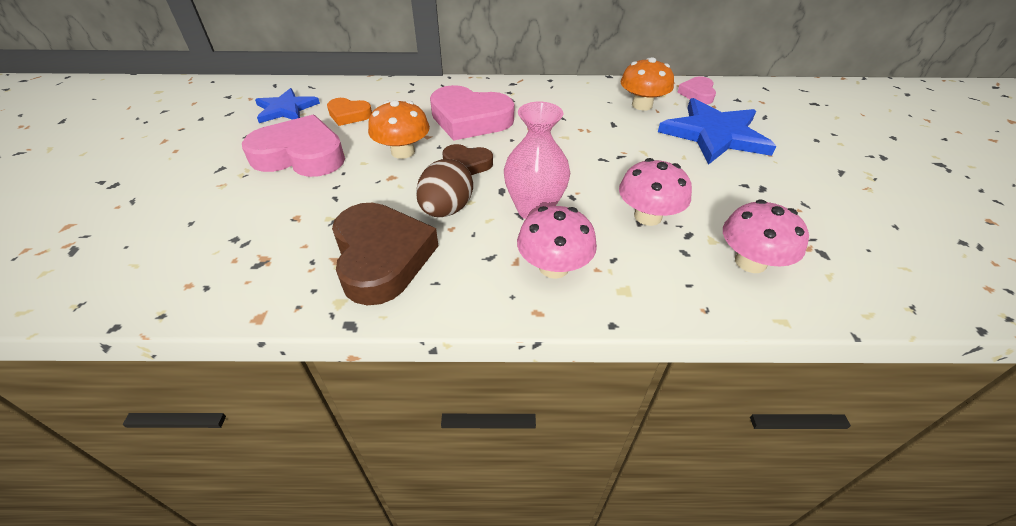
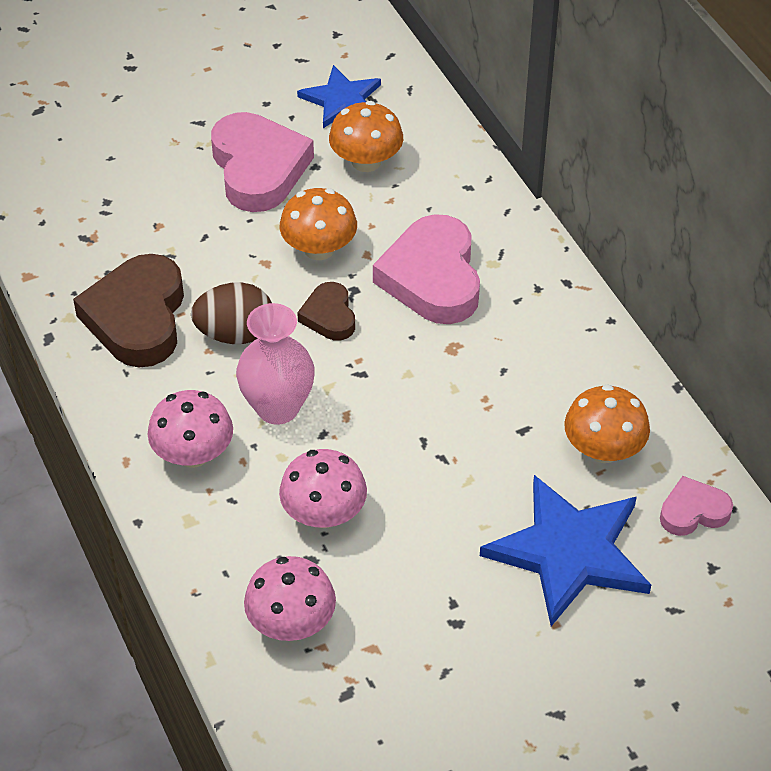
camera: 65 degrees right, 5 degrees up
orange heart [327,98,372,126] -> orange mushroom [329,101,403,172]
brown heart [332,203,438,305] -> brown heart turned 135 degrees clockwise [73,254,184,368]

